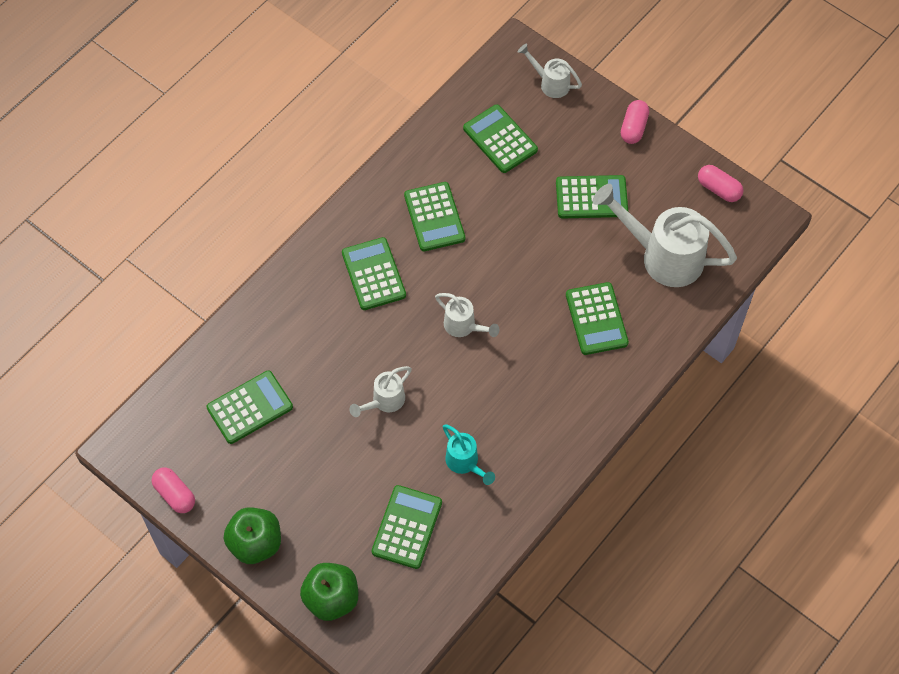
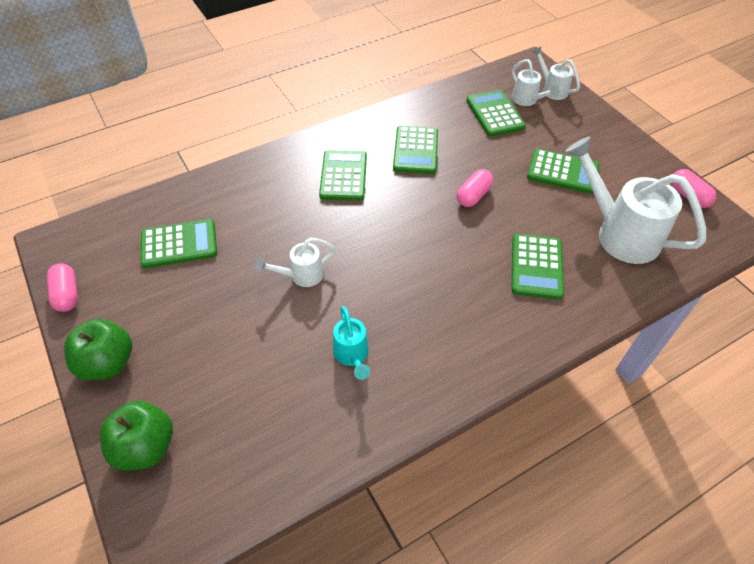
camera: 20 degrees right, 10 degrees down
green calculator [372,485,442,569] -> none
white watering can [435,293,499,337] -> white watering can moved to [512,59,560,106]
pink capsule [621,100,649,144] -> pink capsule moved to [457,169,493,207]

